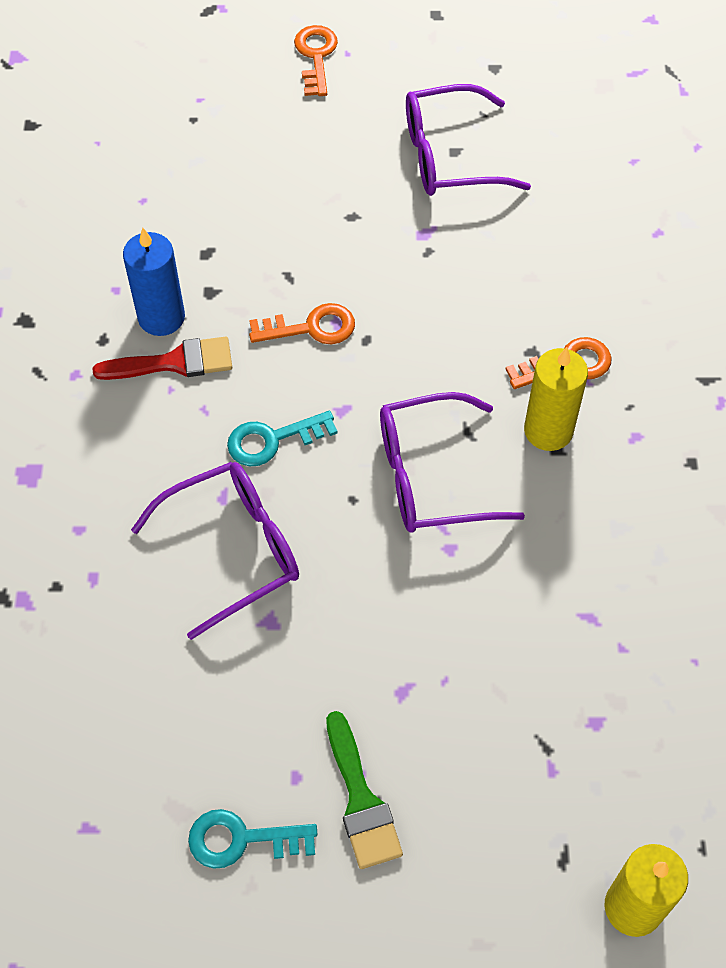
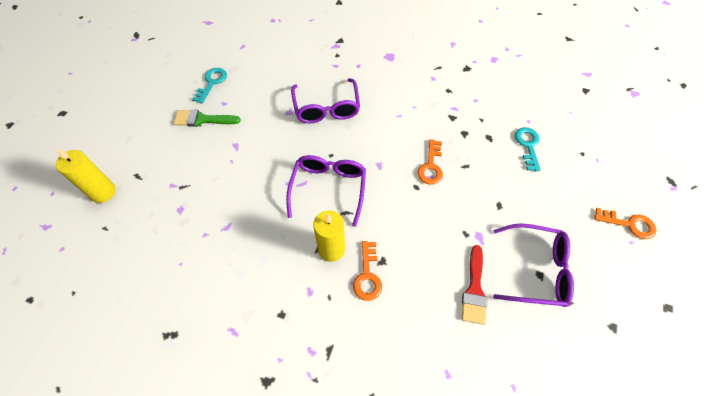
camera: 110 degrees right, 0 degrees up
red brush [92,337,232,380] -> red brush moved to [462,245,487,325]
blue candle [123,228,185,336] -> none
turquoise key [227,411,337,466] -> turquoise key moved to [515,127,541,171]
purple glasses [406,84,531,196] -> purple glasses turned 90 degrees clockwise [493,223,574,307]

